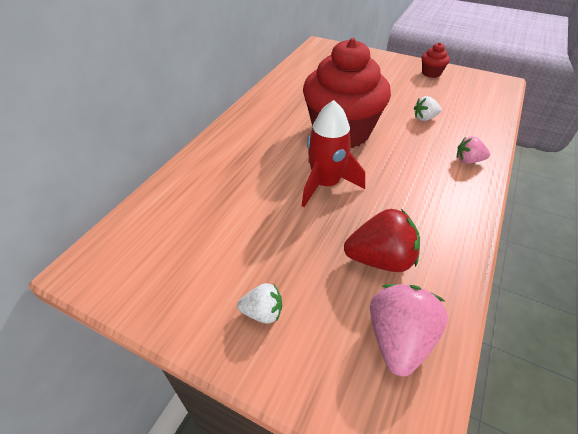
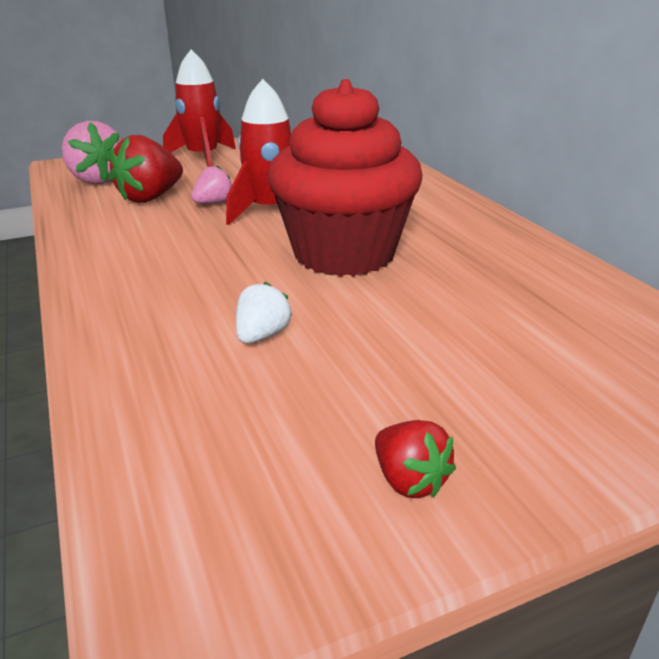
camera: 130 degrees right, 15 degrees down
white strawberry [237,283,282,323] -> red rocket [163,49,236,167]
red cupcake [422,43,450,78] -> red strawberry [375,420,456,498]
pink strawberry [457,136,490,164] -> pink strawberry moved to [191,166,232,204]

